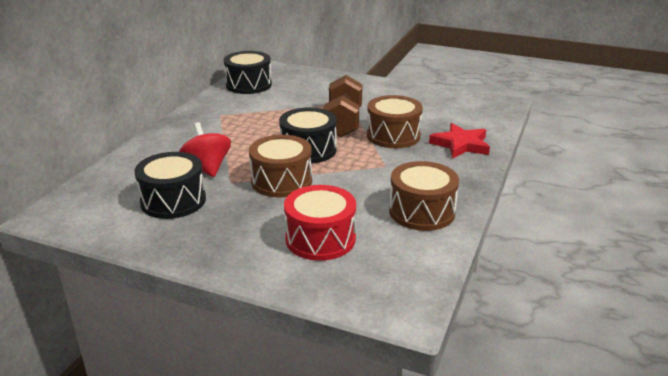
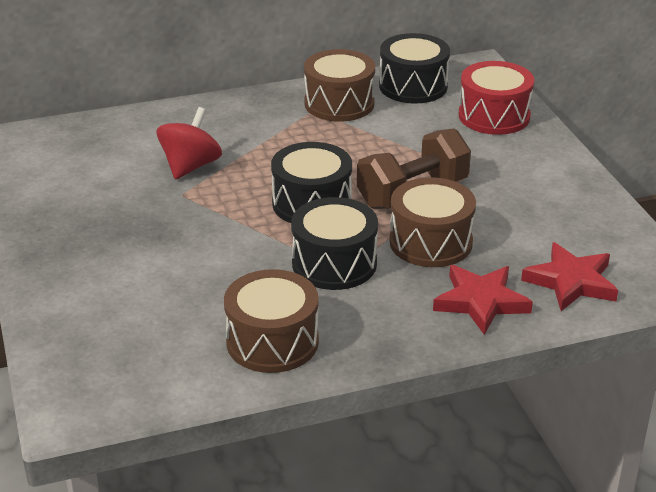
camera: 50 degrees right, 5 degrees up
black drum [134,152,206,219] -> black drum moved to [291,197,378,290]
brown drum [249,135,312,198] -> brown drum moved to [304,49,375,122]
red drum [284,185,356,261] -> red drum moved to [459,61,534,135]
none -> red star [521,242,618,311]

